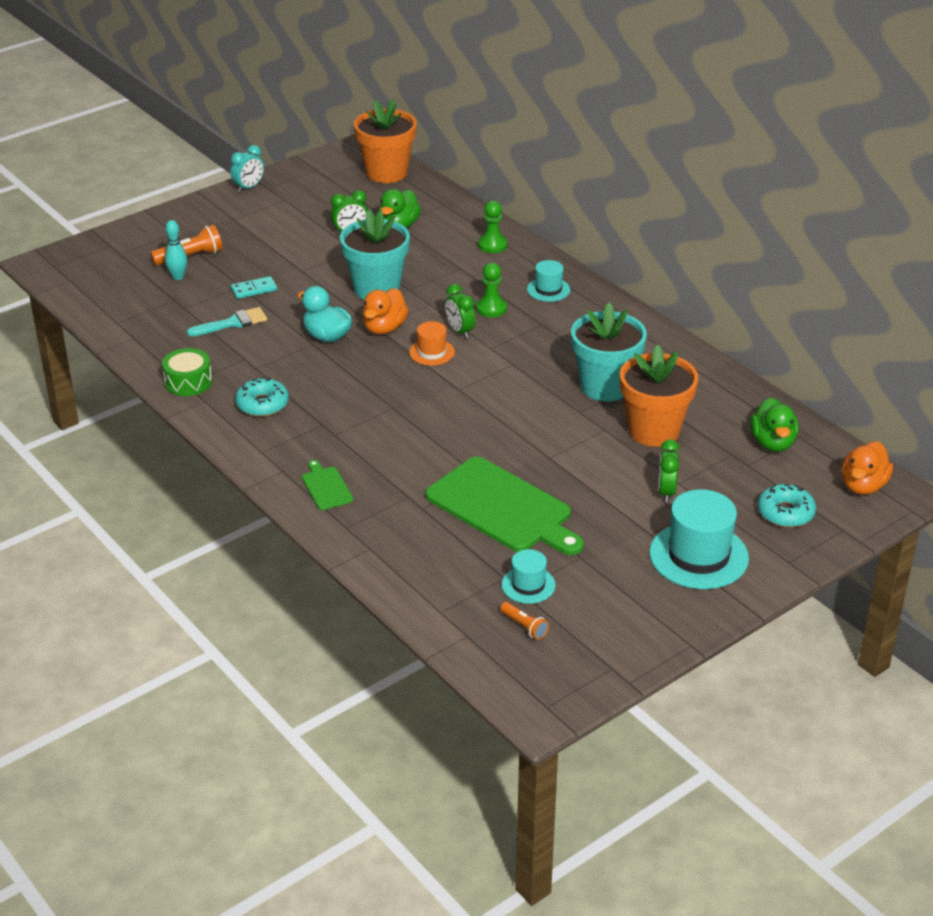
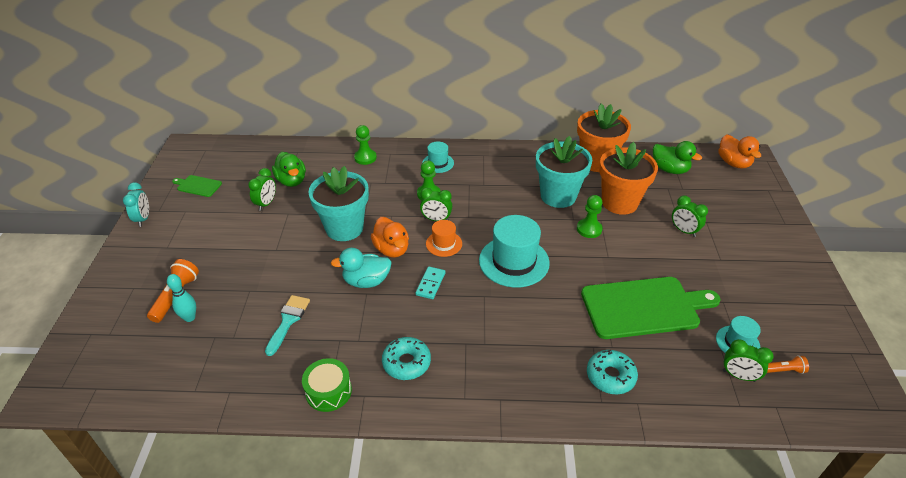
camera: 50 degrees left, 5 degrees up
turquoise domino [231,276,277,299] -> turquoise domino moved to [415,266,445,299]
green cutting board [302,460,353,510] -> green cutting board moved to [172,175,222,197]
orange flower pot [354,100,417,183] -> orange flower pot moved to [577,104,631,172]
turquoise hat [649,489,749,589] -> turquoise hat moved to [479,215,550,288]
turquoise donut [758,484,816,527] -> turquoise donut moved to [587,350,638,394]
none -> green pawn [577,195,603,238]
none -> green clock [723,339,774,382]

